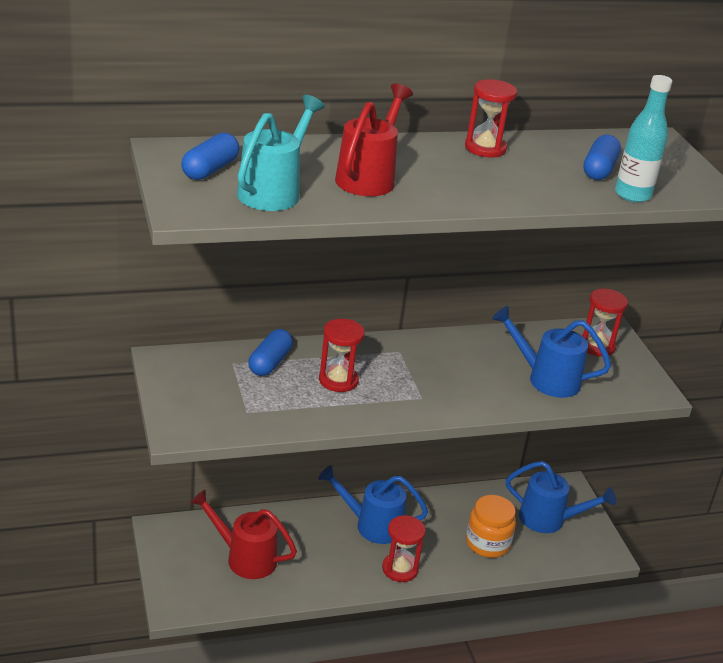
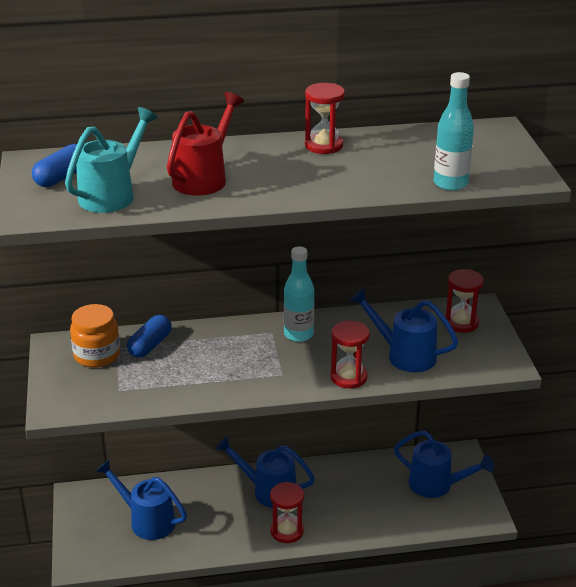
camera: 10 degrees right, 0 degrees up
red watering can [190,490,297,579] -> blue watering can [96,460,187,540]
red hourglass [319,319,364,392] -> red hourglass moved to [331,321,370,389]
orange jar [466,495,516,558] -> orange jar moved to [70,304,120,368]
blue capsule [583,134,621,180] -> none
none -> turquoise bottle [284,246,314,342]

